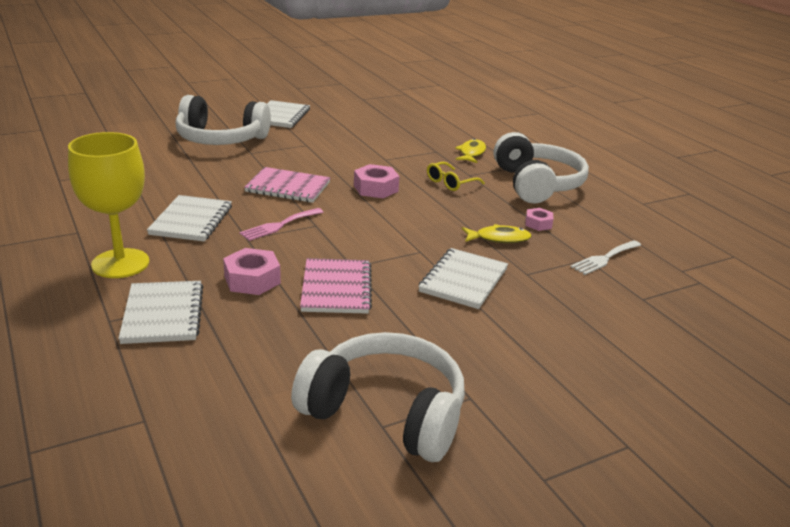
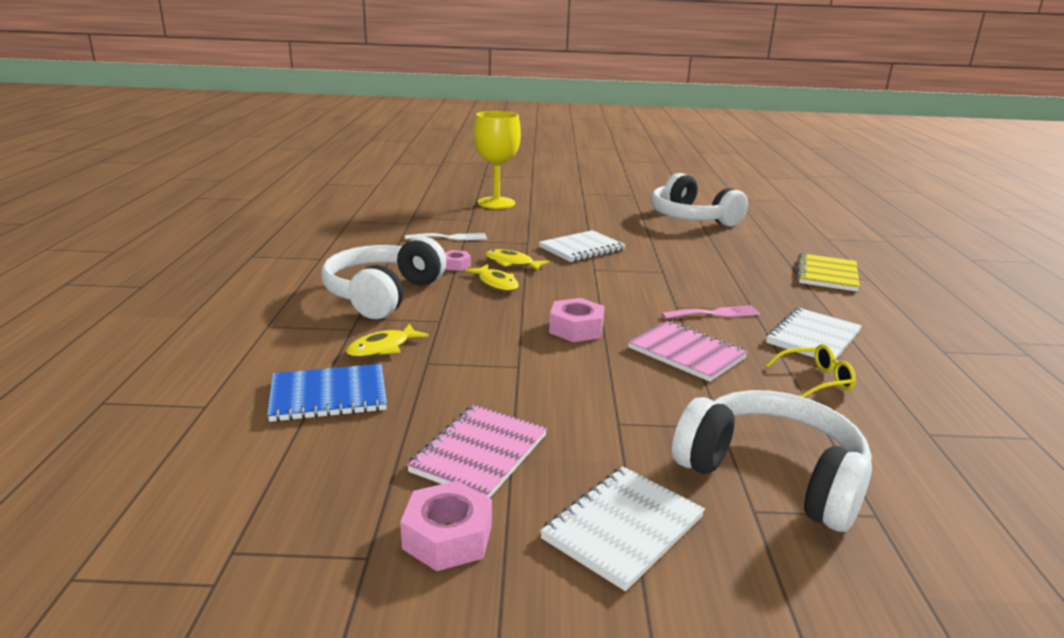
camera: 150 degrees left, 5 degrees down
yellow goblet [68,132,149,278] -> yellow goblet moved to [474,111,521,209]
white notebook [118,281,204,344] -> yellow notebook [797,253,860,292]
pink nut [223,248,281,295] -> pink nut moved to [400,481,492,571]
pink notebook [300,258,372,314] -> pink notebook moved to [407,405,547,498]
yellow glasses [427,162,485,191] -> yellow glasses moved to [766,344,856,397]
none -> blue notebook [267,364,387,422]
none -> yellow fish [466,264,519,292]

